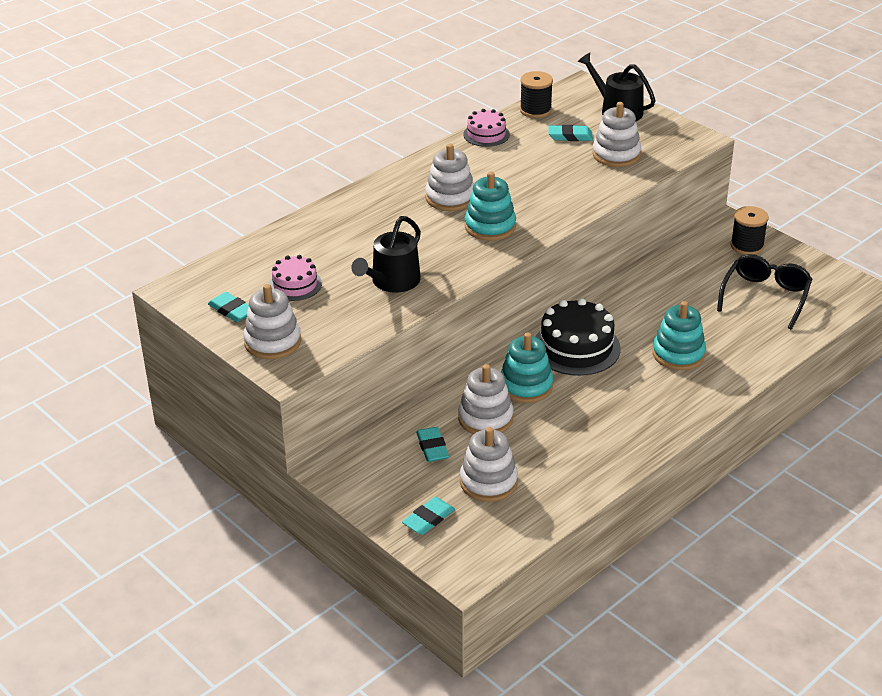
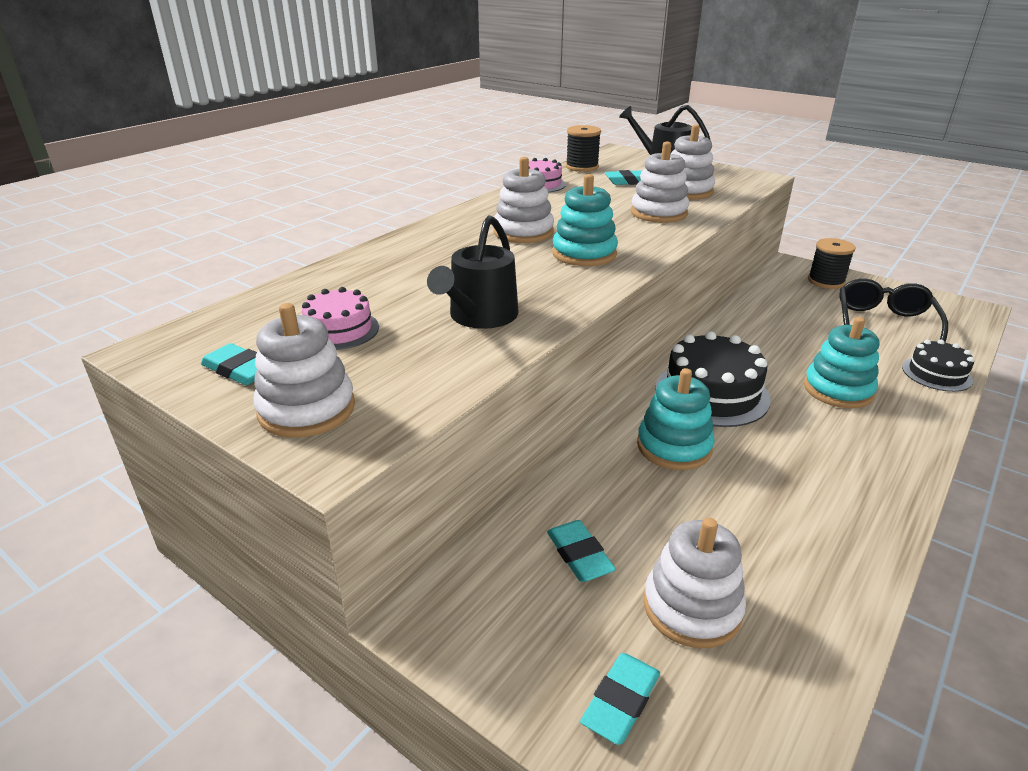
camera: 10 degrees left, 5 degrees down
white stacking toy [458,364,514,434] -> white stacking toy moved to [631,142,689,223]
none -> black cake [902,339,974,392]

